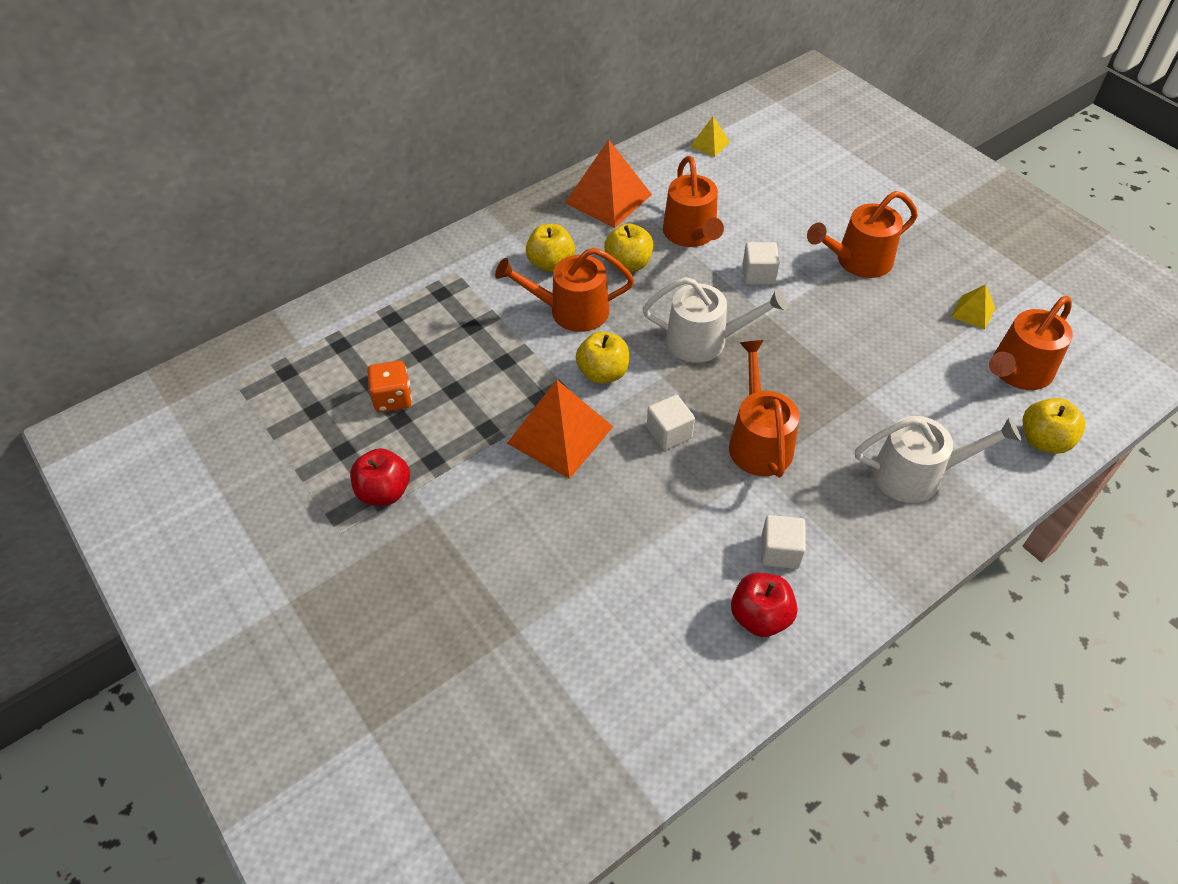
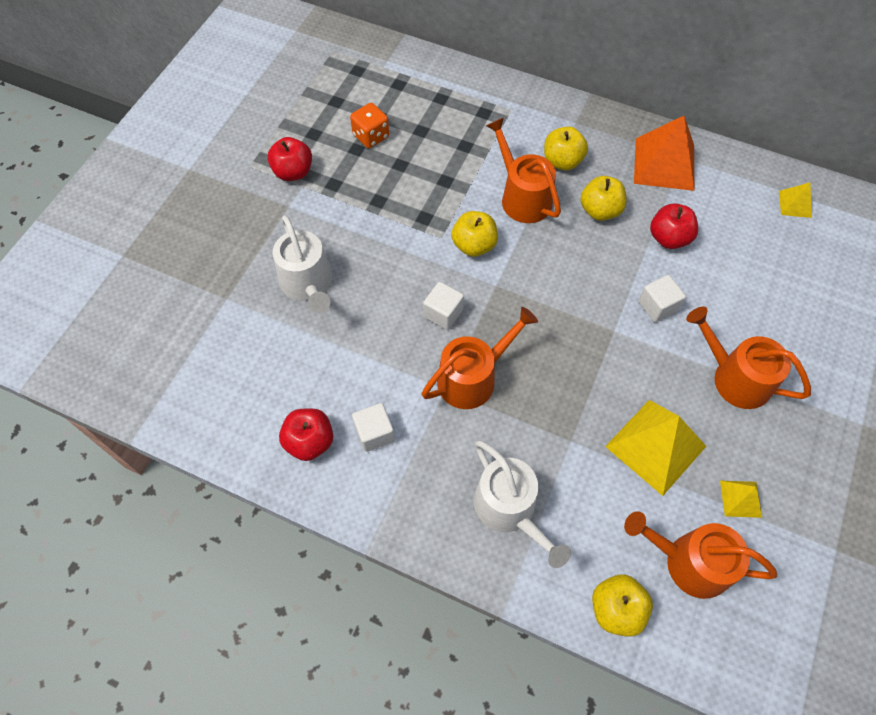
camera: 60 degrees right, 10 degrees up
orange pyramid [507,380,613,479] -> none
white watering can [643,277,788,363] -> white watering can moved to [273,216,332,313]
orange watering can [663,156,724,247] -> red apple [650,203,698,249]
none -> yellow pyramid [605,400,706,496]

